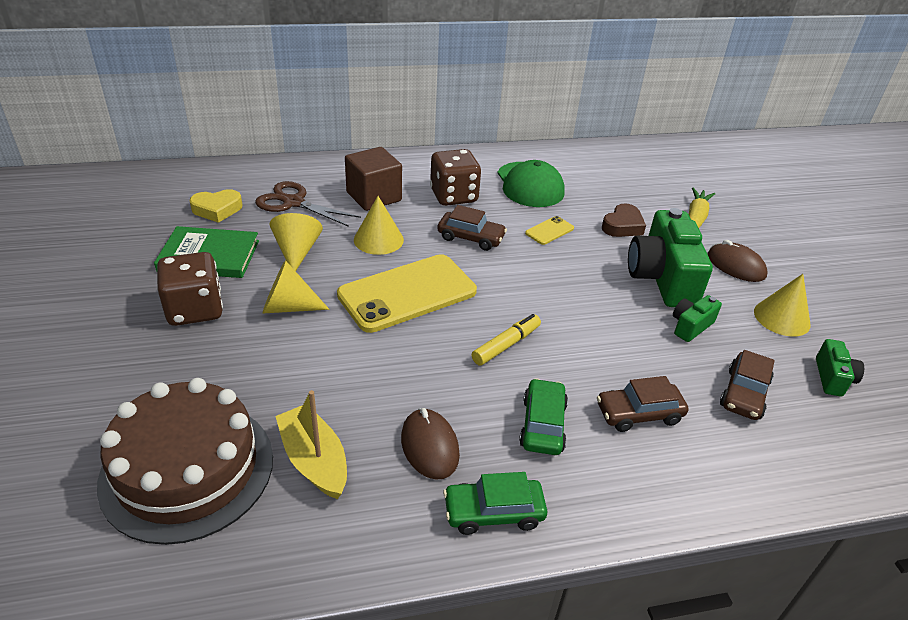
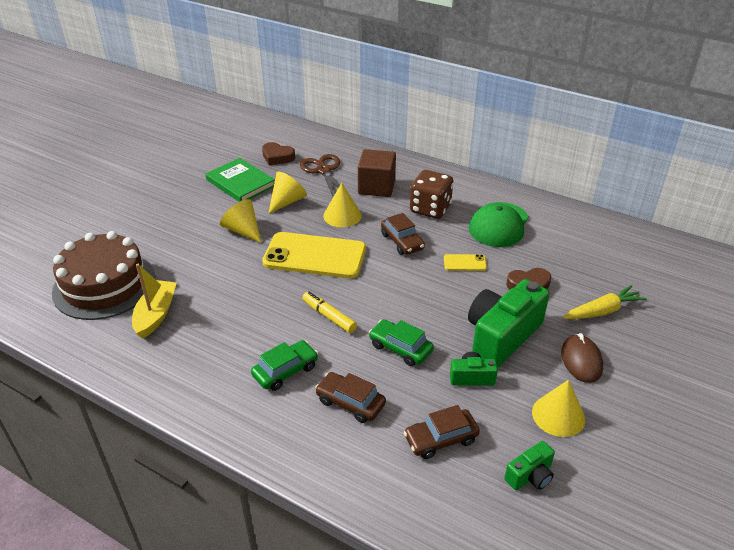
camera: 45 degrees right, 0 degrees up
brown dice [157,252,223,326] -> none
yellow heart [189,189,243,223] -> brown heart [262,142,295,165]
brown mouse [401,408,460,480] -> none
green car [443,472,547,535] -> green car moved to [369,319,434,366]
yellow marker [472,314,541,366] -> yellow marker turned 135 degrees counterclockwise [302,292,357,333]

